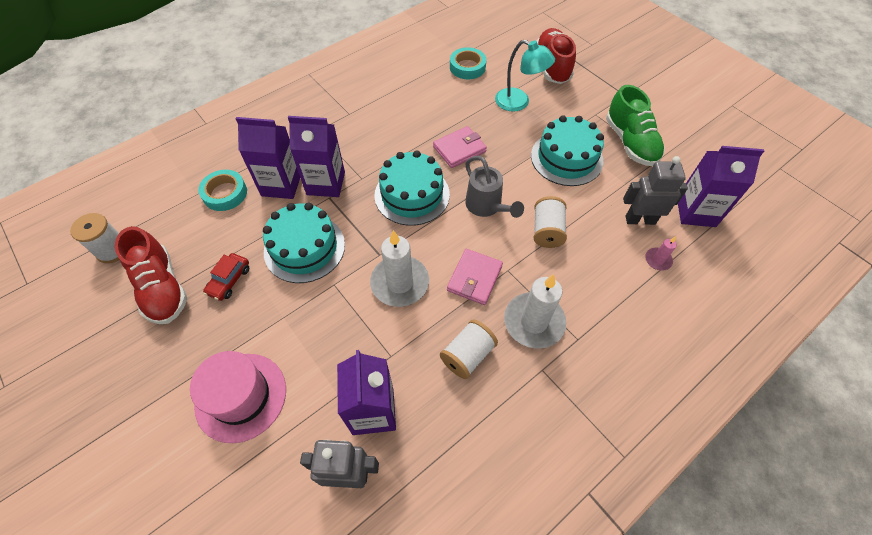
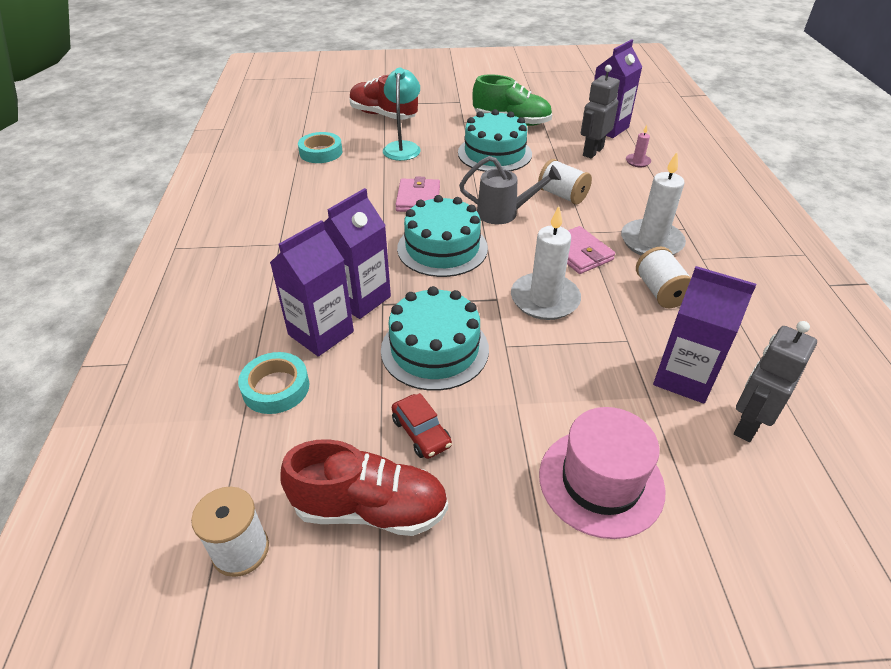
camera: 55 degrees left, 15 degrees down
turquoise lamp [495,40,555,112] -> turquoise lamp turned 60 degrees counterclockwise [383,68,421,161]

